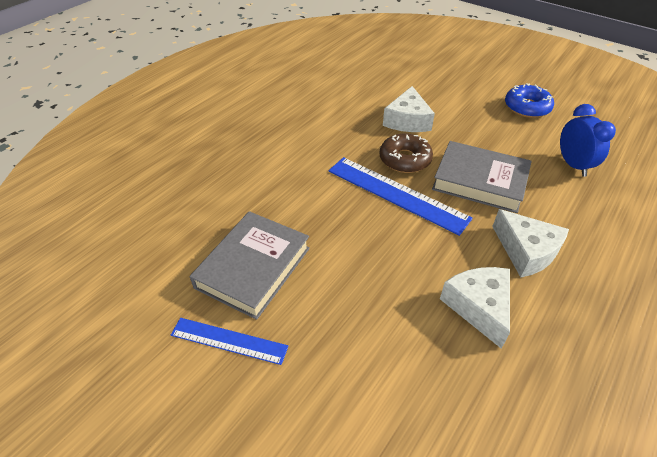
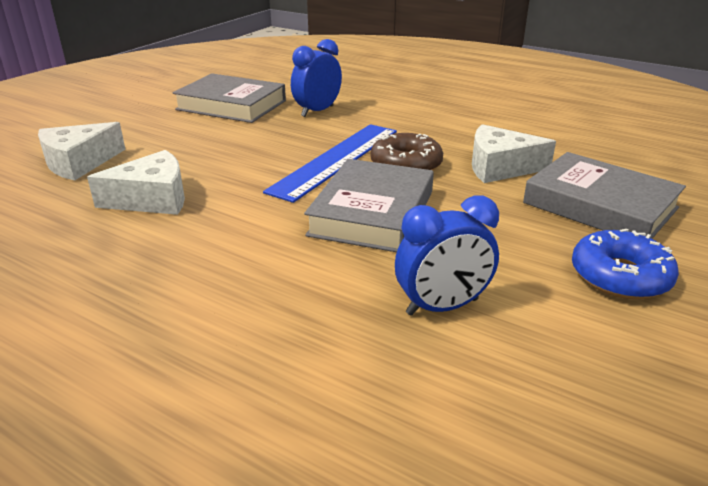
camera: 85 degrees right, 15 degrees down
blue ruler [171,318,289,365] -> none
white cheese [492,209,569,277] -> white cheese moved to [38,122,126,181]
none -> blue clock [291,39,342,117]
none -> grey book [523,152,686,239]

